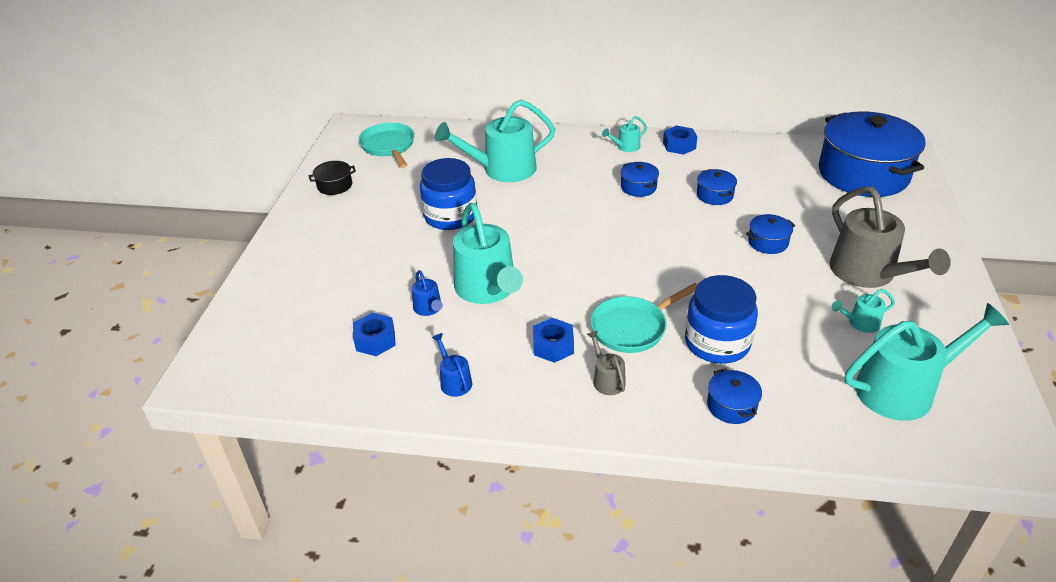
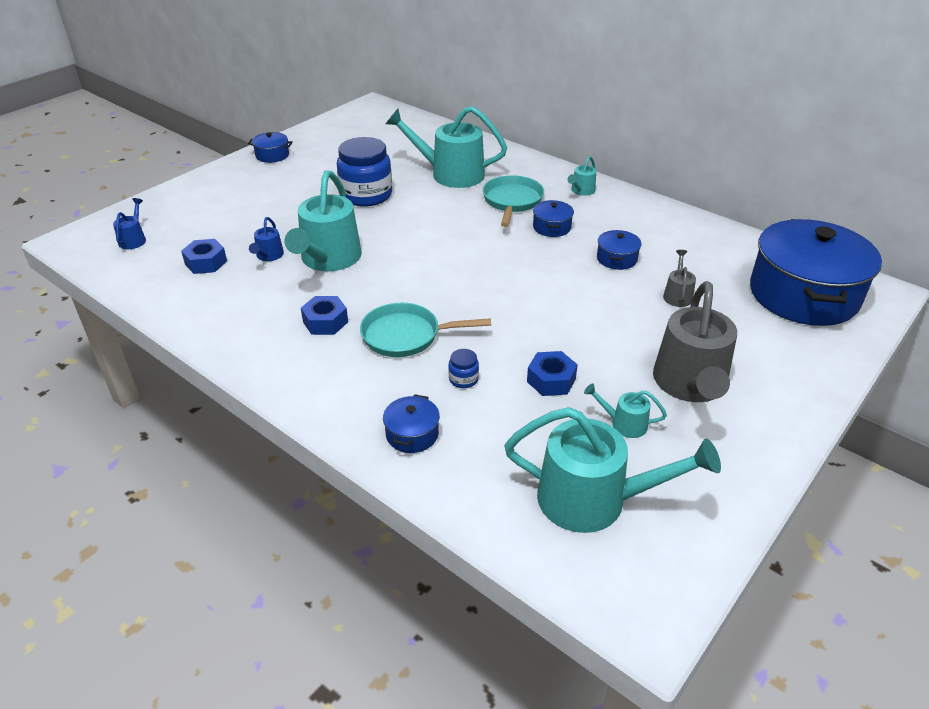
camera: 30 degrees right, 0 degrees up
black pot [309,161,356,195] -> none
turquoise pan [358,123,415,168] -> turquoise pan moved to [483,175,544,227]
blue watering can [432,333,472,397] -> blue watering can moved to [113,198,146,249]
grey watering can [587,331,626,395] -> grey watering can moved to [663,250,696,307]
turquoise watering can [602,116,647,152] -> turquoise watering can turned 60 degrees counterclockwise [567,156,596,196]
blue nut [663,125,697,155] -> blue nut moved to [527,351,578,396]
blue jar [685,275,758,364] -> blue jar [448,349,479,388], size x0.42
blue pot [746,214,795,254] -> blue pot moved to [248,132,293,163]

